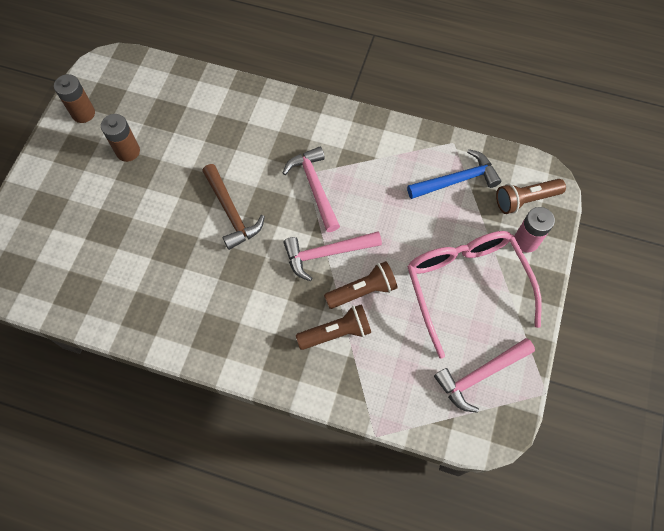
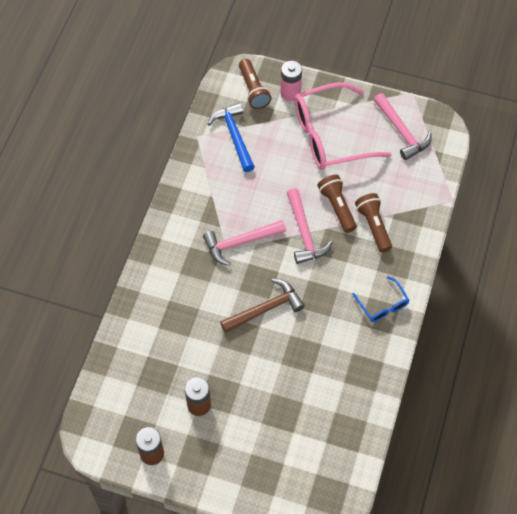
camera: 90 degrees left, 5 degrees down
none -> blue glasses [352,276,409,322]

